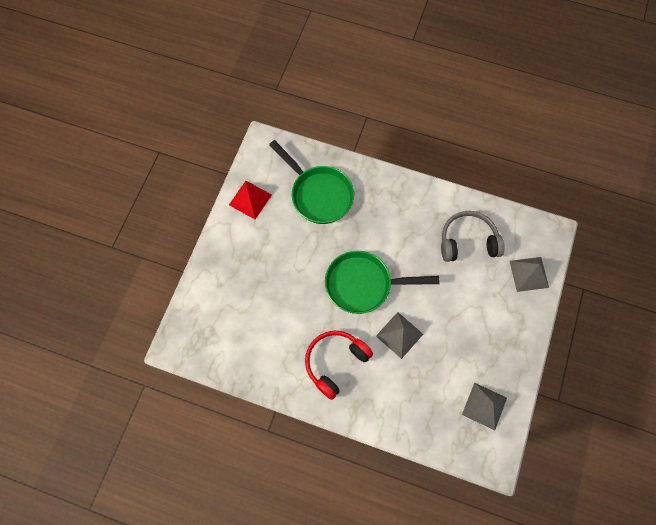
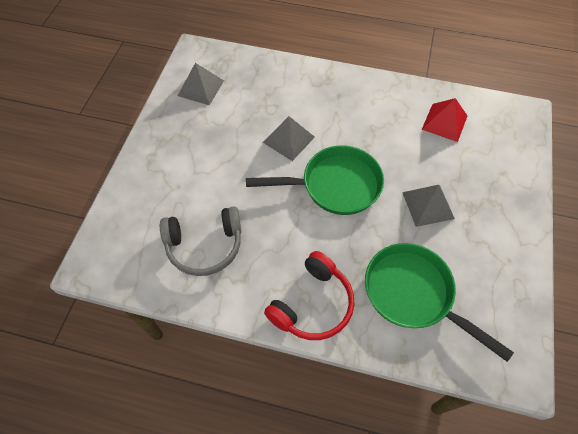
camera: 175 degrees right, 10 degrees down
red pyramid [229,181,272,219] -> red pyramid moved to [422,98,467,142]
red headphones [305,331,373,400] -> red headphones moved to [264,251,355,340]
grey pyramid [510,257,549,292] -> grey pyramid moved to [402,185,455,227]

